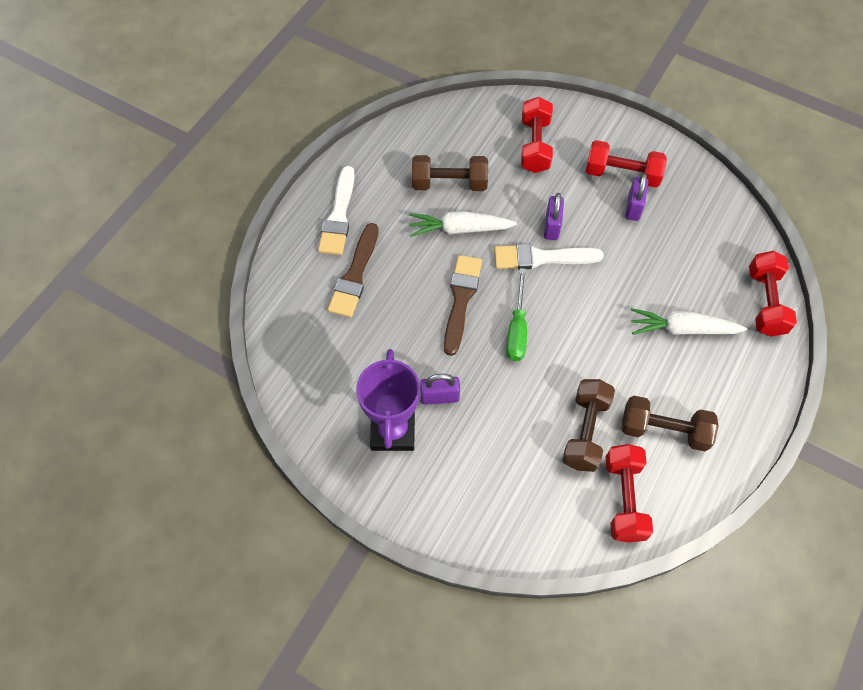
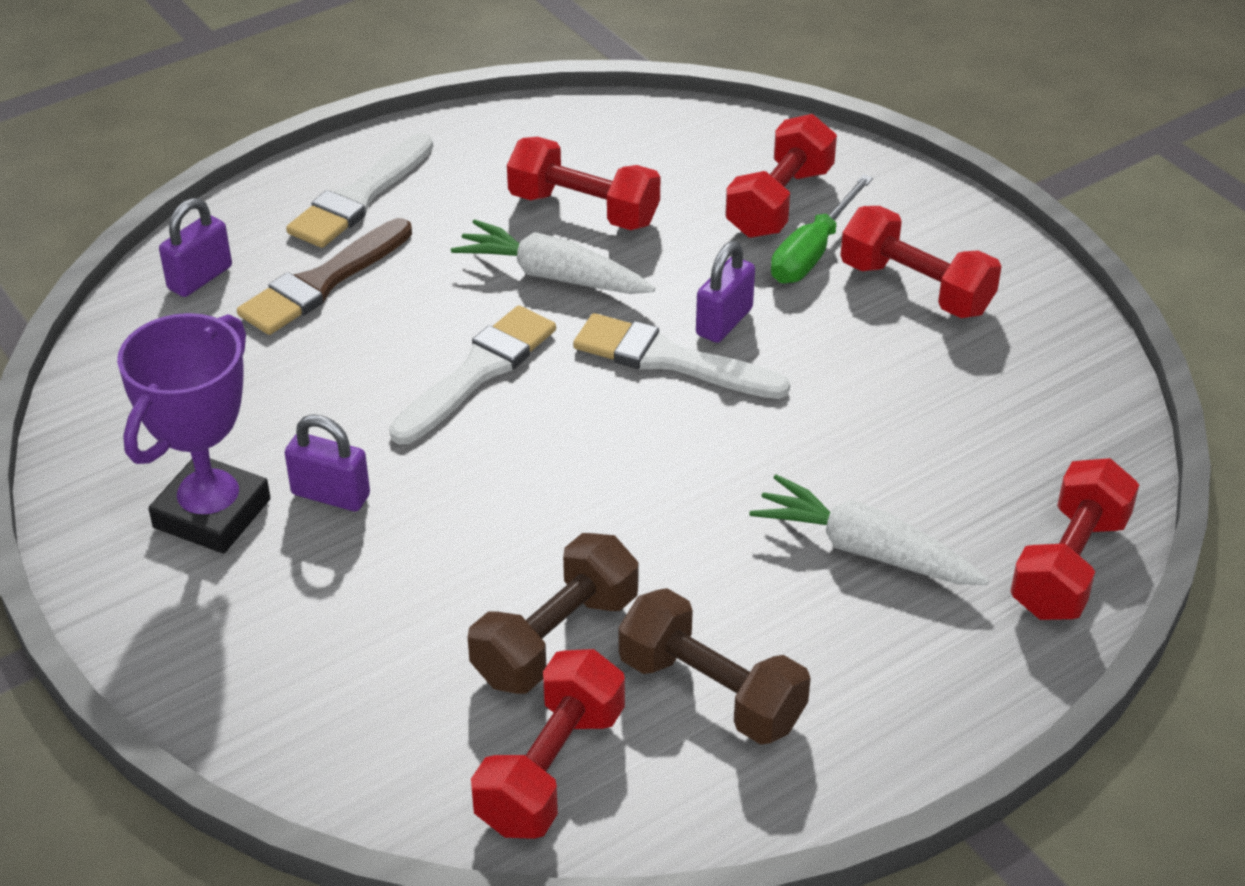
camera: 25 degrees right, 20 degrees down
brown dumbbell [412,155,488,191] -> red dumbbell [507,137,660,230]
brown brush [444,255,482,356] -> white brush [389,305,556,444]
green screwdriver [506,268,527,361] -> green screwdriver moved to [771,174,873,283]
purple padlock [625,173,648,221] -> purple padlock moved to [159,198,232,297]

